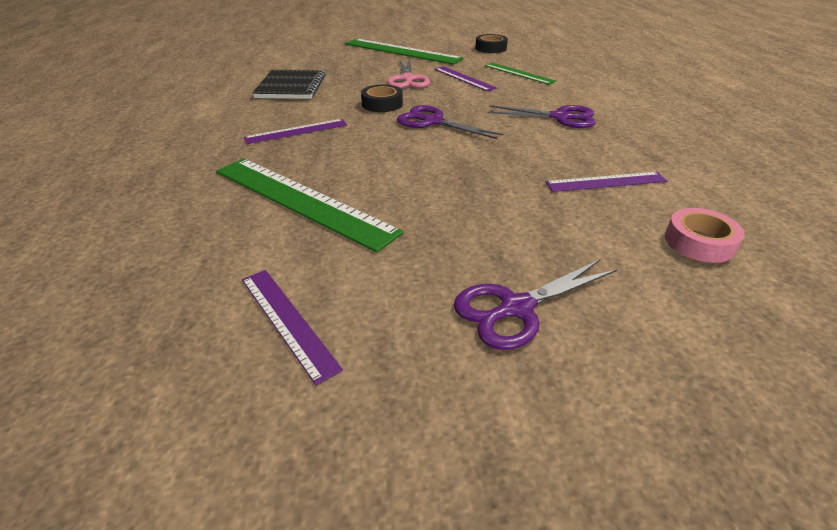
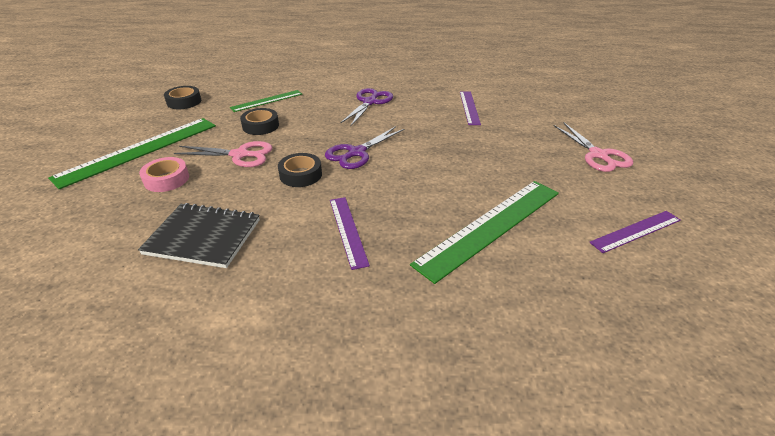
camera: 80 degrees left, 0 degrees up
purple ruler [435,67,497,91] -> black tape [240,108,279,135]
purple scissors [454,259,618,350] -> pink scissors [554,122,633,172]
pink tape [665,208,745,263] -> pink tape moved to [139,157,189,192]

